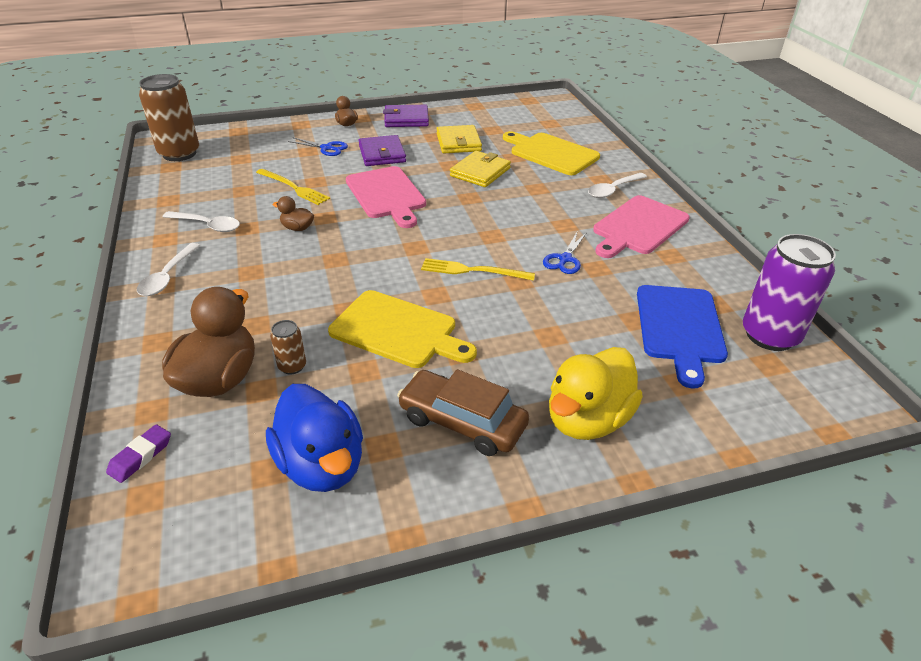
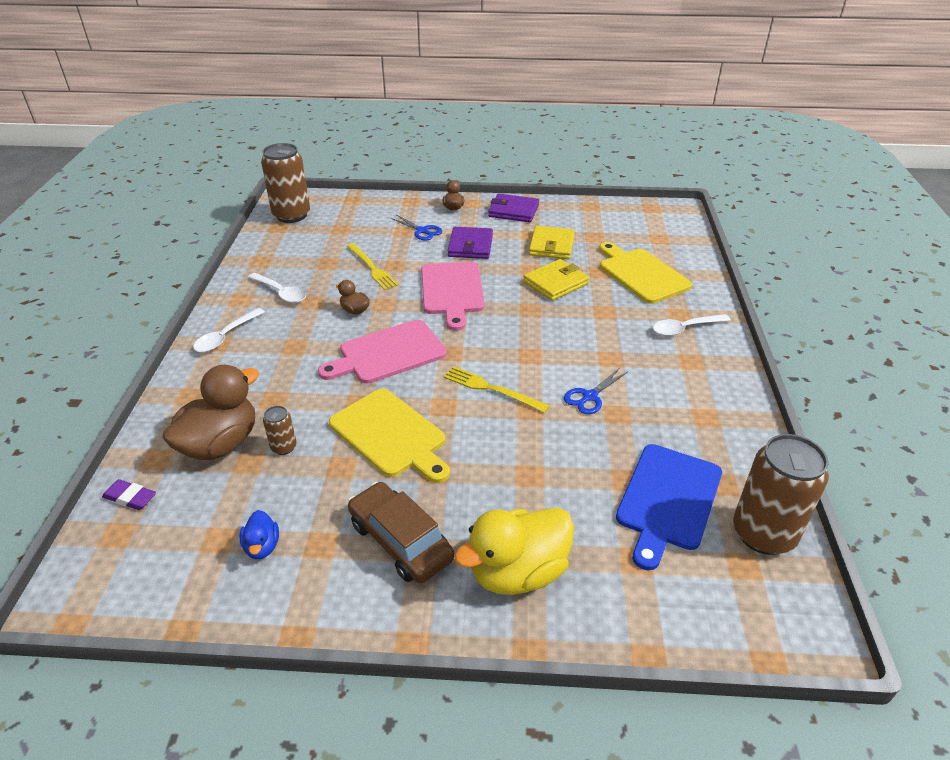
camera: 20 degrees right, 0 degrees up
purple eraser [106,424,171,483] -> purple eraser turned 60 degrees clockwise [102,479,156,510]
blue duck [266,384,363,492] -> blue duck [240,510,279,559], size x0.47
pink cutting board [593,195,690,258] -> pink cutting board moved to [318,320,447,384]
purple can [743,234,836,351] -> brown can [733,434,829,555]

